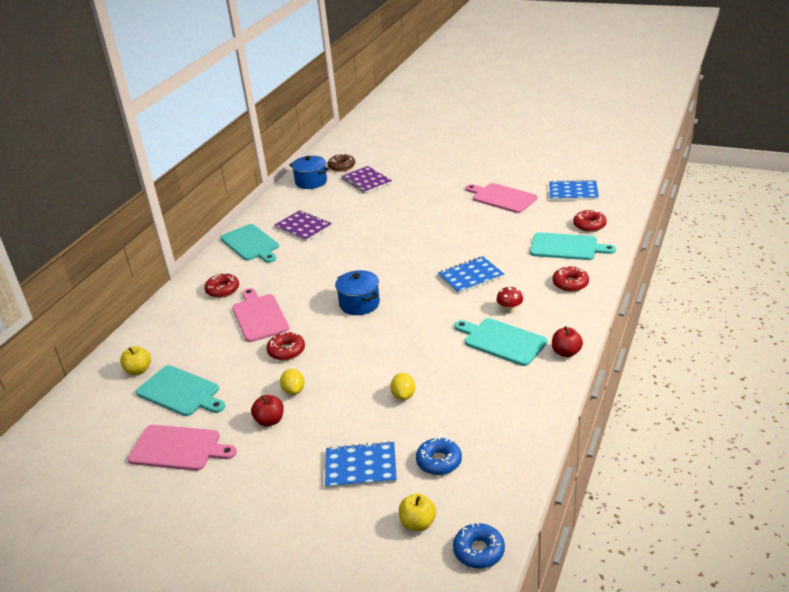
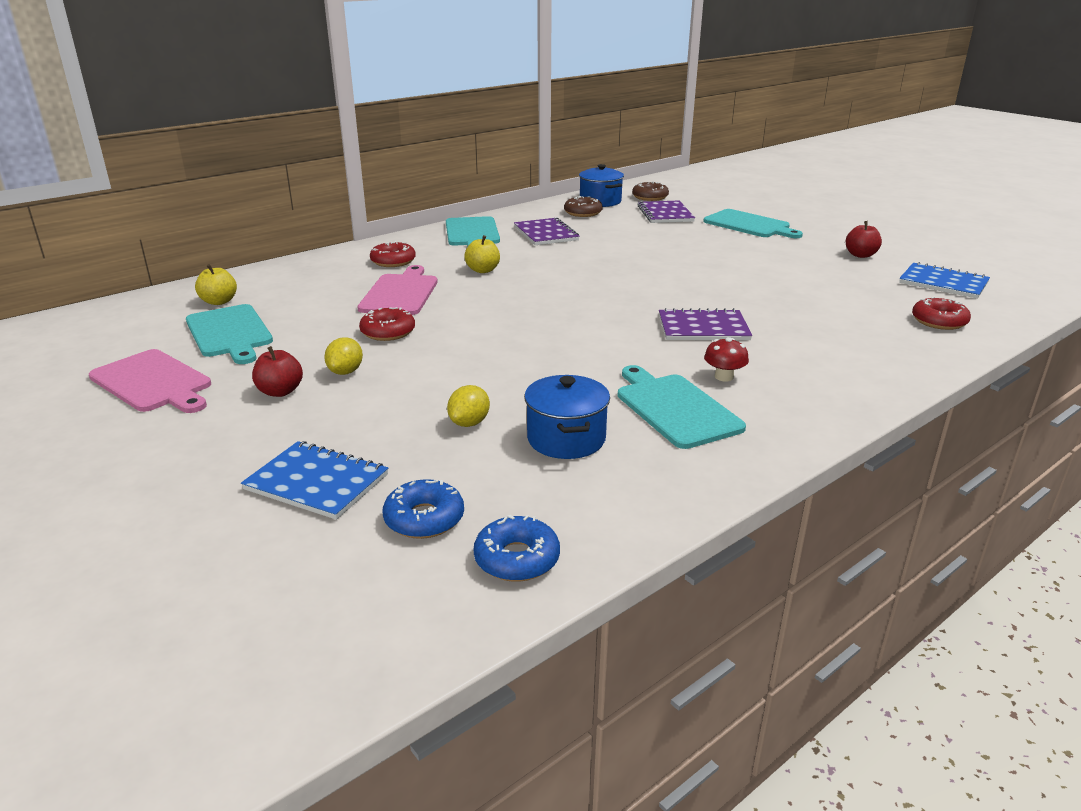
camera: 25 degrees right, 5 degrees down
blue pot [335,270,380,315] -> blue pot moved to [524,375,610,459]
yellow apple [399,493,436,531] -> yellow apple moved to [464,235,500,273]
blue notebook [438,256,504,294] -> purple notebook [659,308,752,340]
blue donut [453,522,505,569] -> blue donut moved to [474,515,560,582]
pink cutting board [465,183,537,213] -> none
turquoise cutting board [530,232,616,260] -> turquoise cutting board moved to [703,209,803,238]
red donut [552,266,589,292] -> none
red apple [552,326,583,357] -> red apple moved to [846,221,882,258]
none -> brown donut [564,196,603,217]

